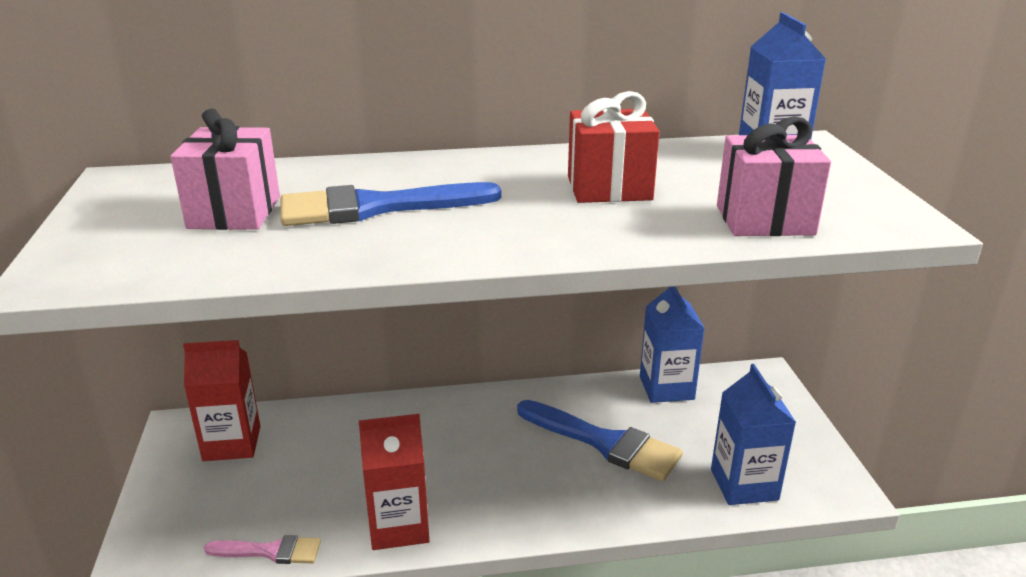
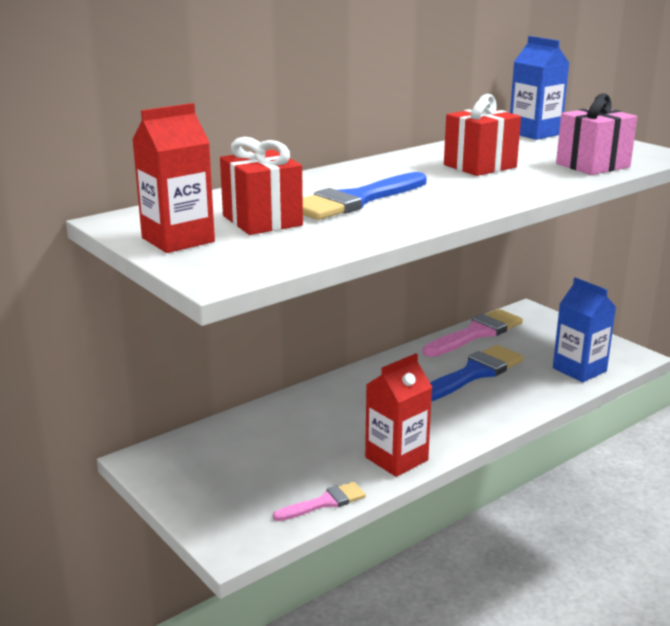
camera: 30 degrees left, 5 degrees down
pink gift [171,109,280,230] -> red gift [220,137,303,235]
red carton [183,340,260,461] -> red carton moved to [132,103,215,253]
blue brush [517,400,683,481] -> blue brush turned 45 degrees counterclockwise [430,345,523,401]
blue carton [640,286,705,403] -> pink brush [423,309,523,357]

